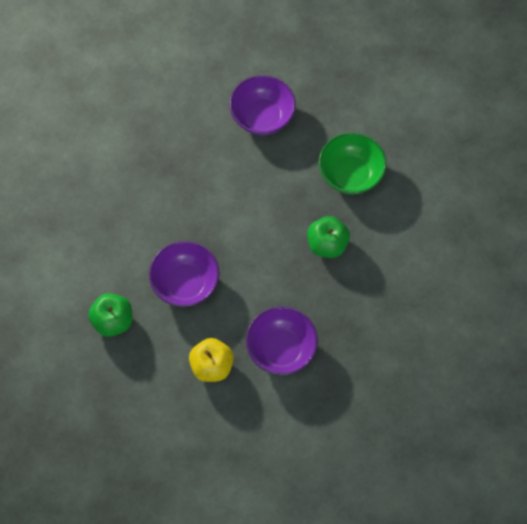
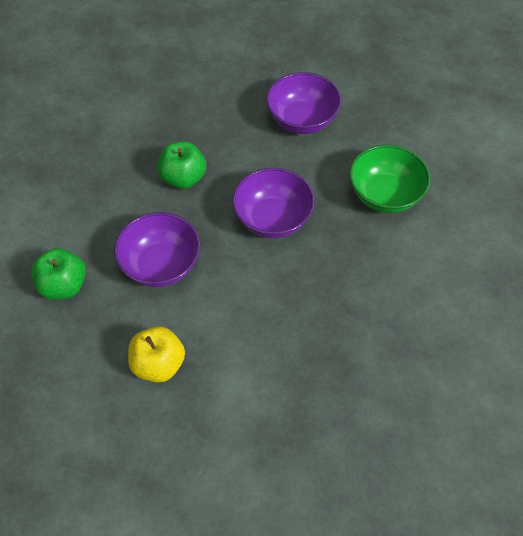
camera: 15 degrees right, 10 degrees down
purple bowl [246,306,318,375] -> purple bowl moved to [232,168,315,238]
green apple [307,216,350,258] -> green apple moved to [158,141,206,189]

